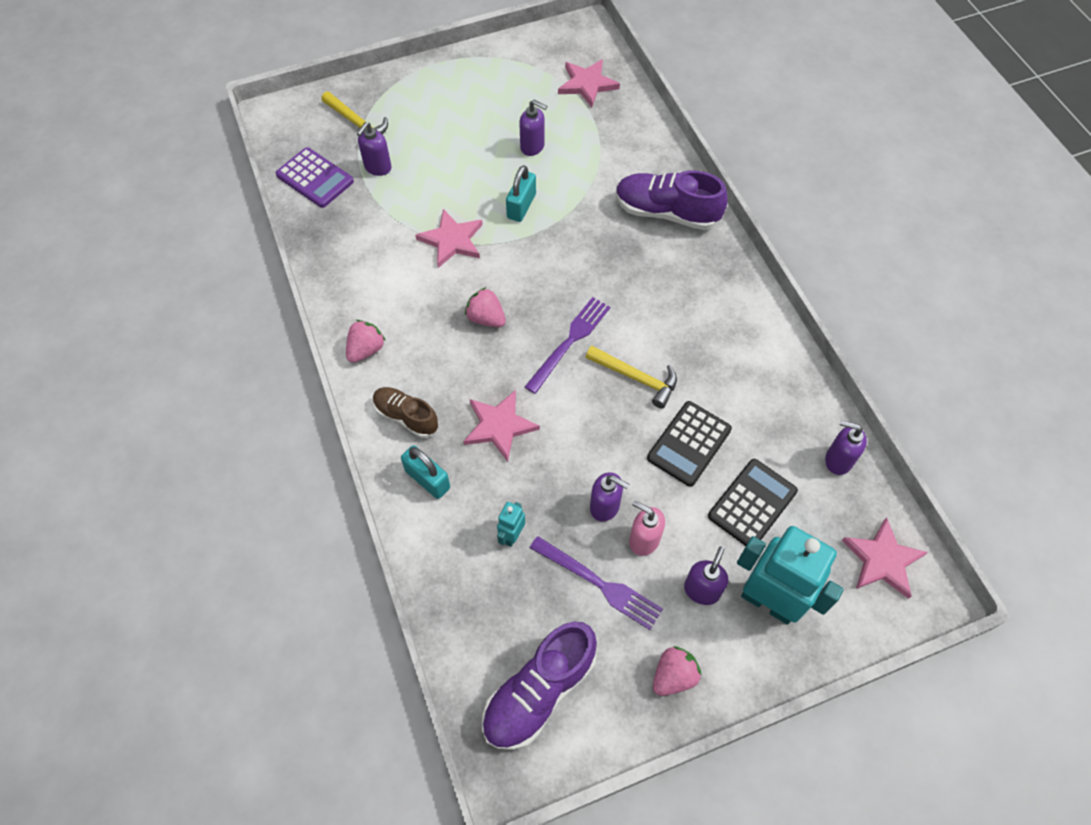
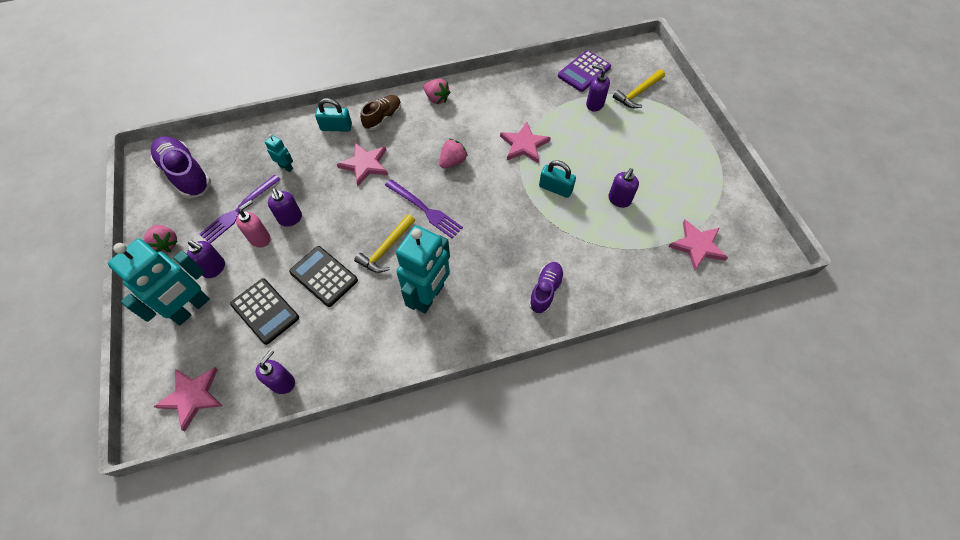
camera: 95 degrees right, 0 degrees up
turquoise padlock [401,446,450,499] -> turquoise padlock turned 45 degrees clockwise [315,98,352,132]
purple soap dispenser [590,472,629,522] -> purple soap dispenser turned 60 degrees counterclockwise [268,188,302,227]
purple shoe [616,171,728,230] -> purple shoe [529,262,564,314], size x0.62
none -> turquoise robot [396,225,450,313]

